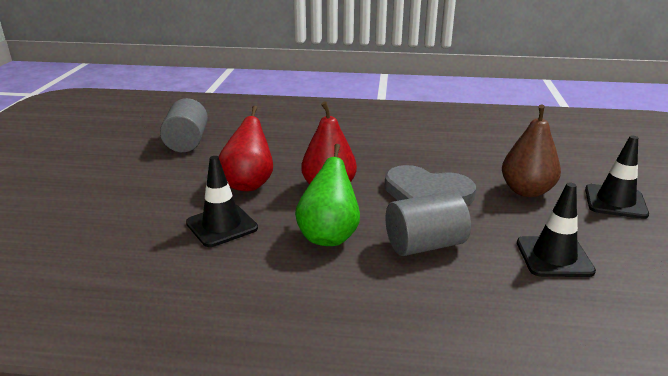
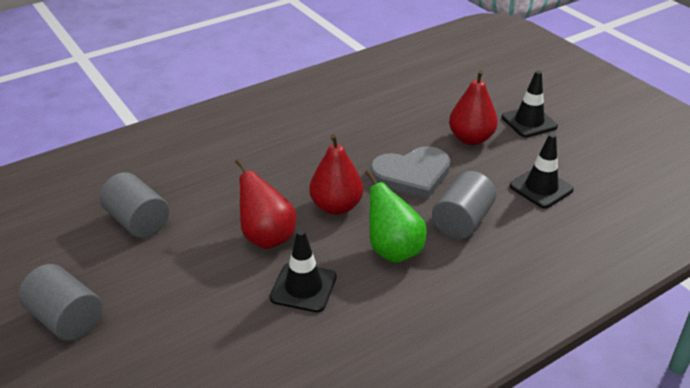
camera: 40 degrees left, 10 degrees up
brown pear [502,104,561,197] -> red pear [449,70,498,145]
none -> grey cylinder [18,264,102,341]

